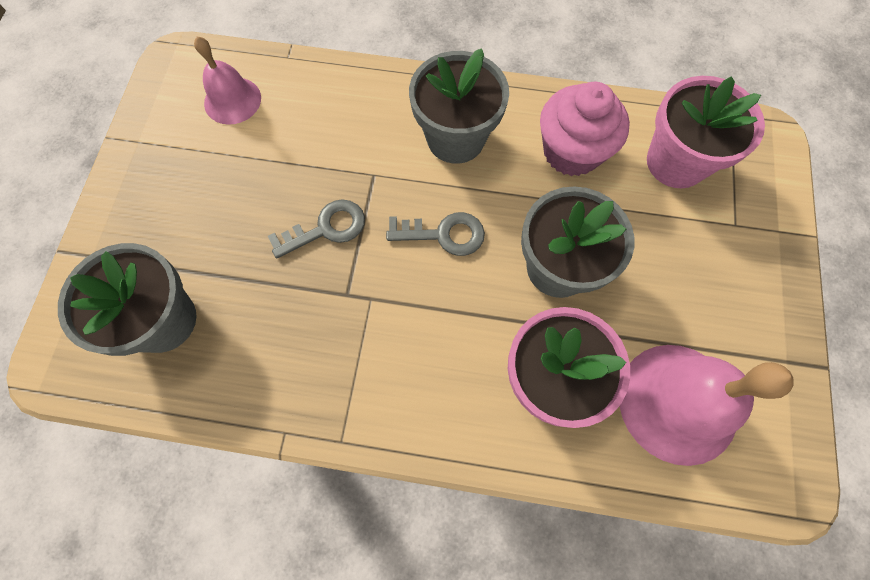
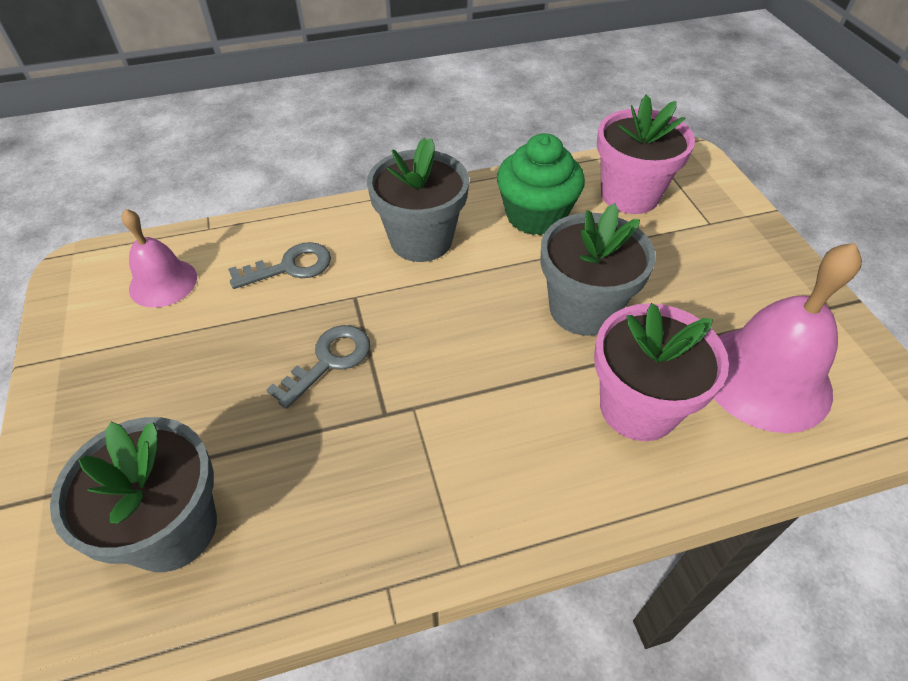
camera: 25 degrees left, 20 degrees down
grey key [386,212,485,256] -> grey key moved to [228,242,331,289]
pink cupcake [540,82,630,176] -> green cupcake [497,133,585,235]

